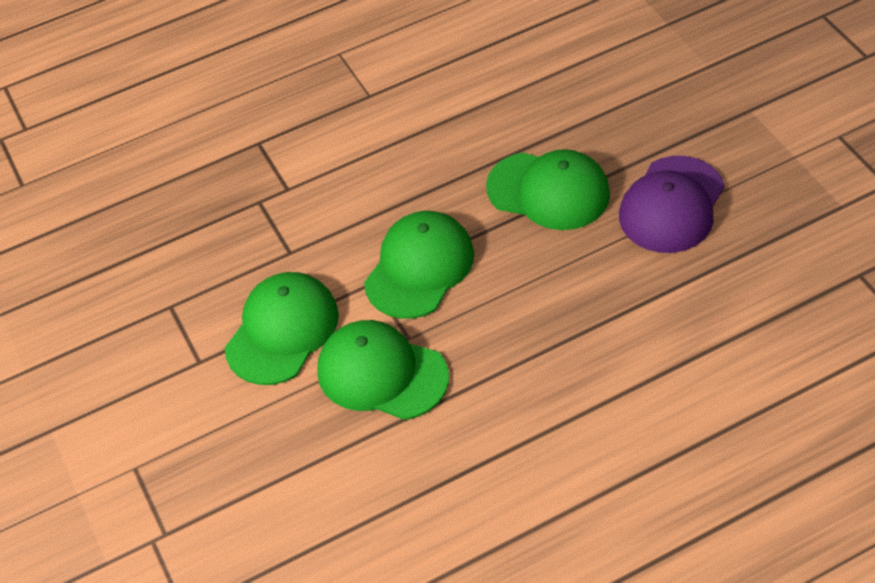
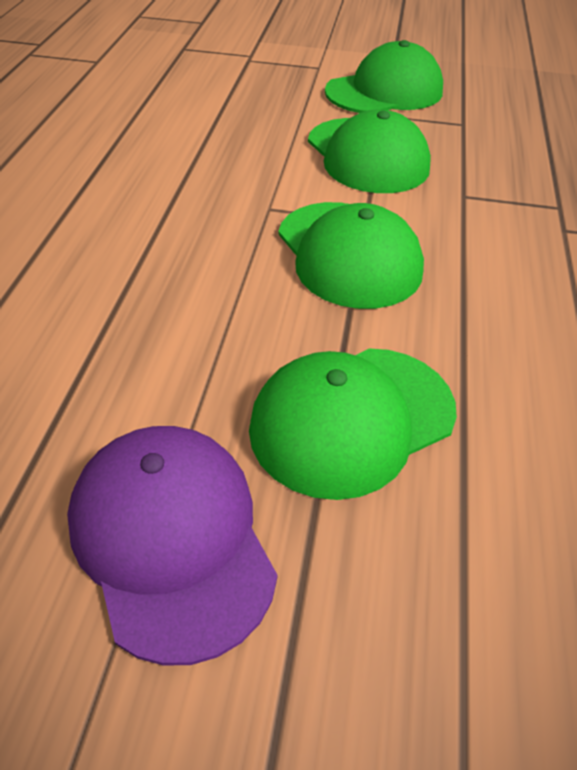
camera: 120 degrees right, 5 degrees down
green cap [317,320,449,420] -> green cap moved to [325,40,443,113]

